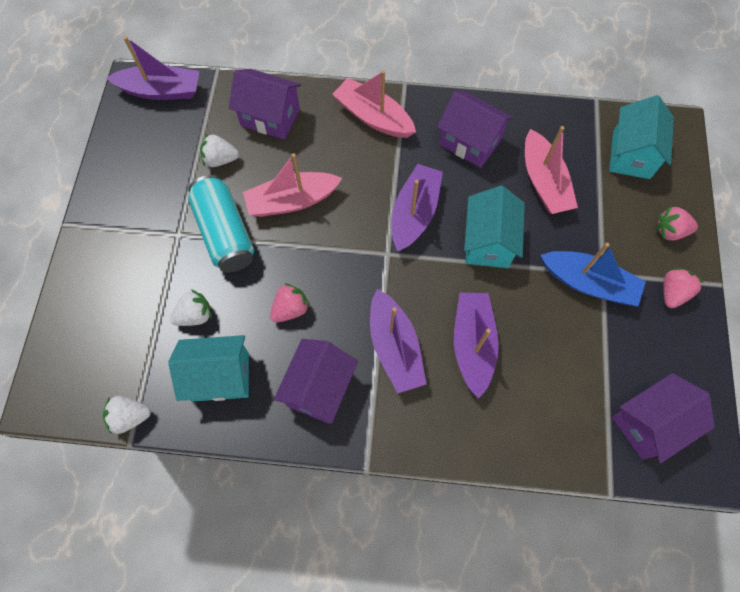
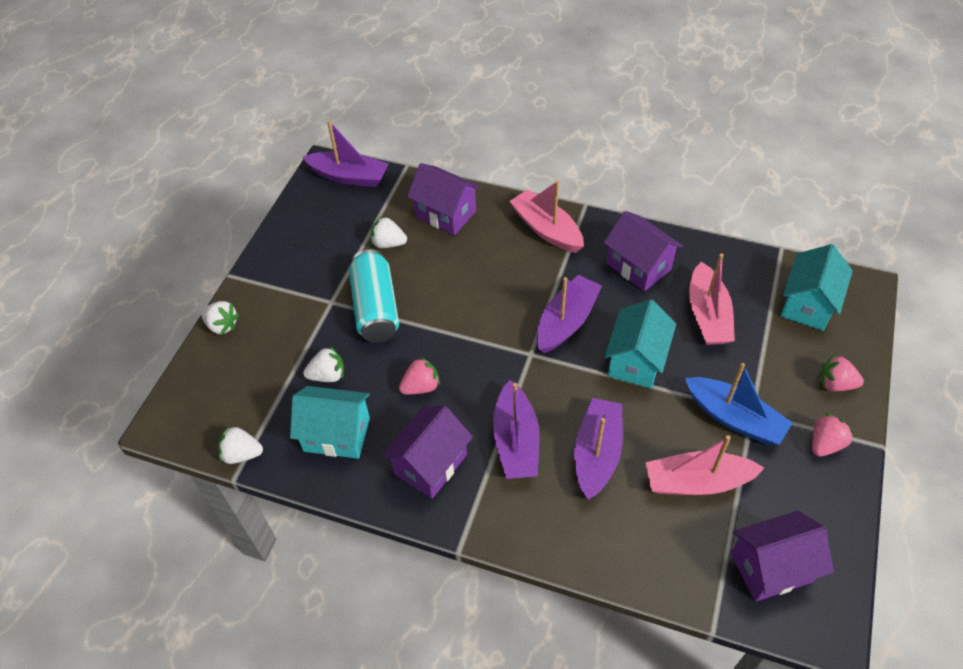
camera: 15 degrees right, 15 degrees down
pink boat [243,153,342,217] -> pink boat moved to [645,435,764,495]
none -> white strawberry [201,301,239,335]

